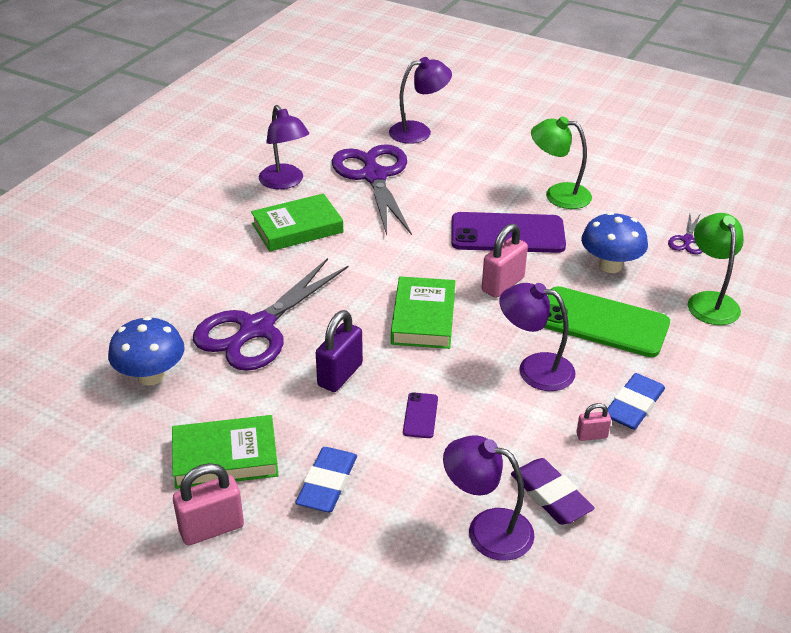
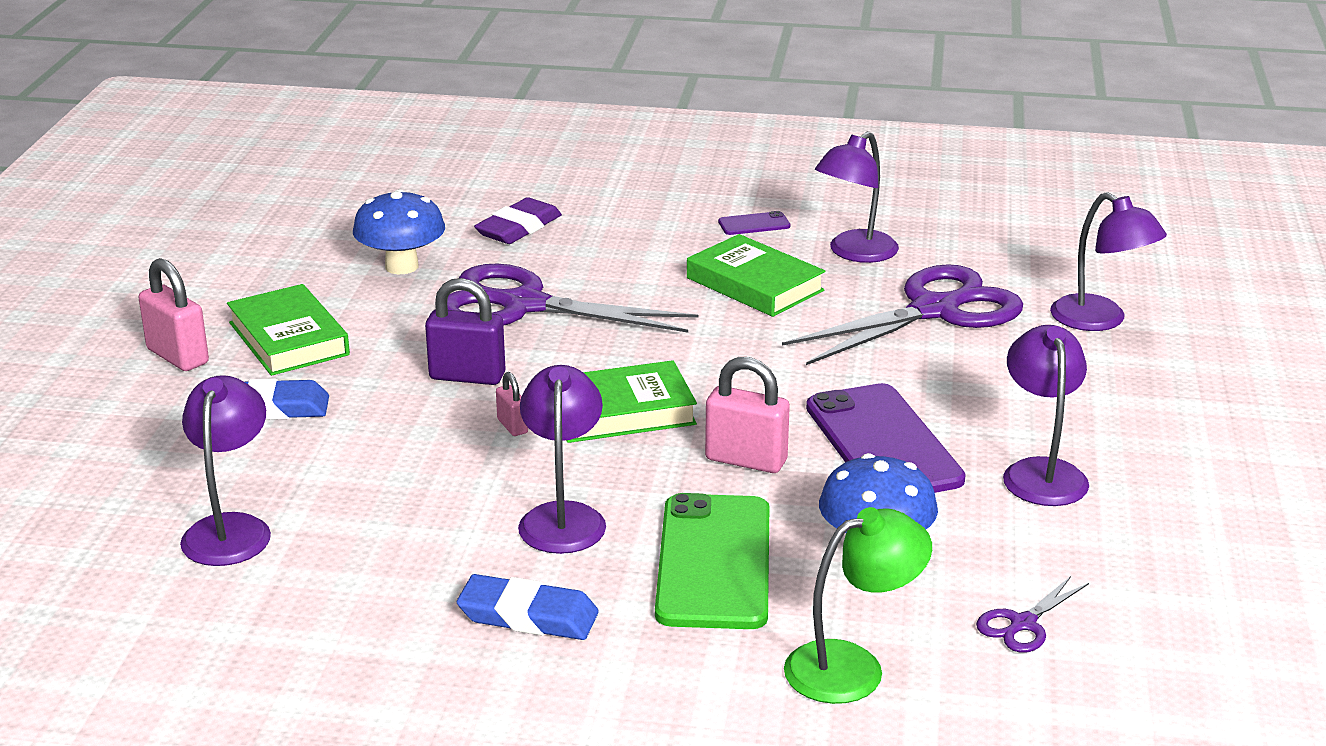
camera: 70 degrees right, 10 degrees down
purple phone [403,392,438,438] -> purple phone moved to [718,211,790,235]
purple eraser [511,458,595,525] -> purple eraser moved to [474,197,562,244]
green lamp [531,116,592,209] -> purple lamp [1003,325,1089,506]
pink padlock [576,403,611,441] -> pink padlock moved to [496,372,528,436]
purple scissors [668,213,702,254] -> purple scissors turned 45 degrees counterclockwise [976,576,1089,653]

